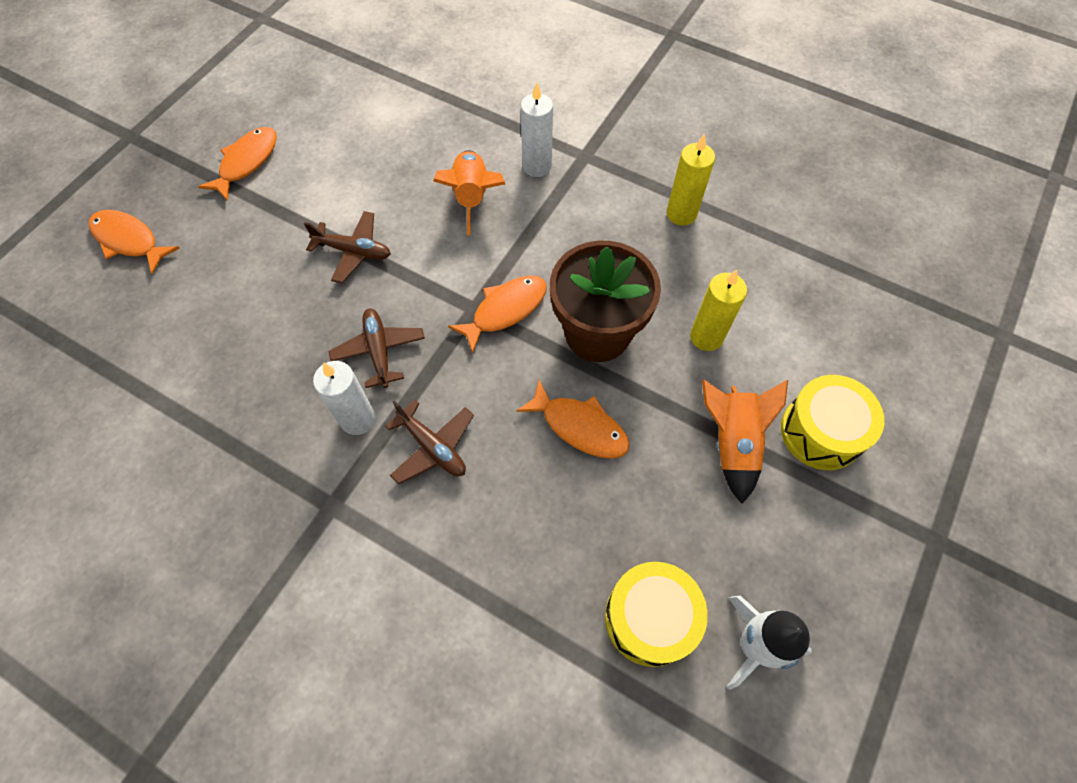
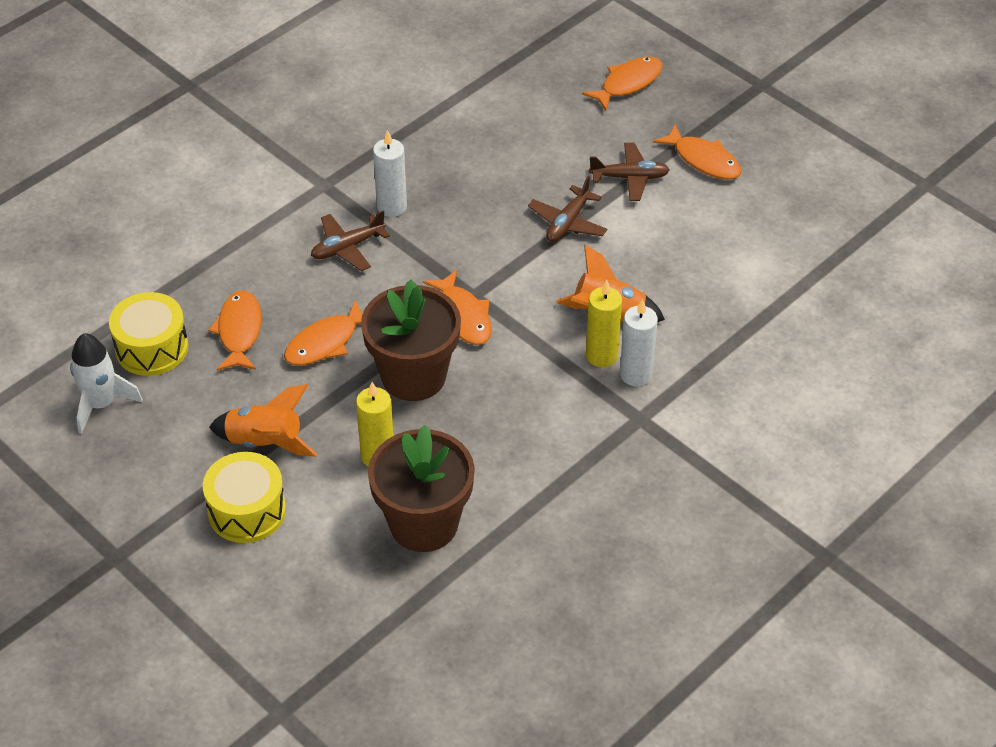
camera: 105 degrees right, 15 degrees down
brown plane [329,308,425,388] -> brown plane moved to [589,143,670,201]
yellow candle [667,134,715,226] -> yellow candle moved to [586,280,622,367]
none -> orange fish [208,290,262,371]
none -> brown flower pot [368,425,475,552]

